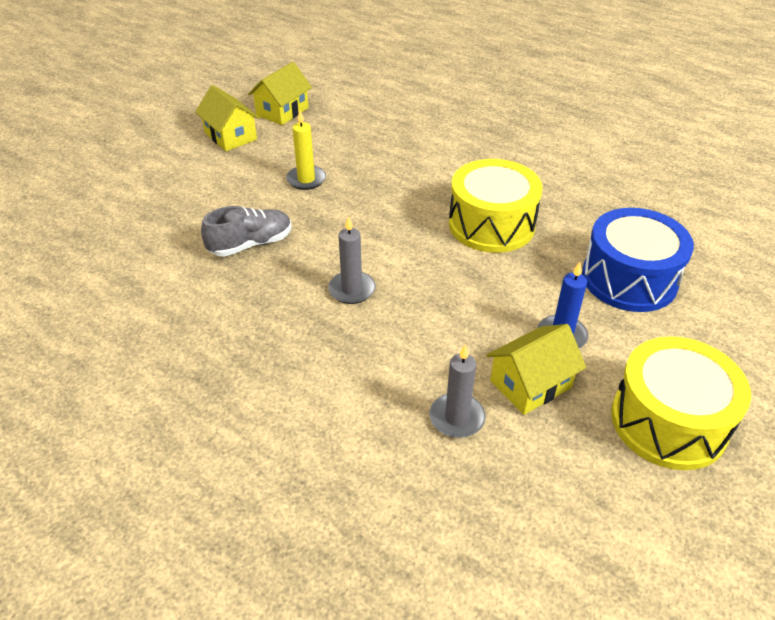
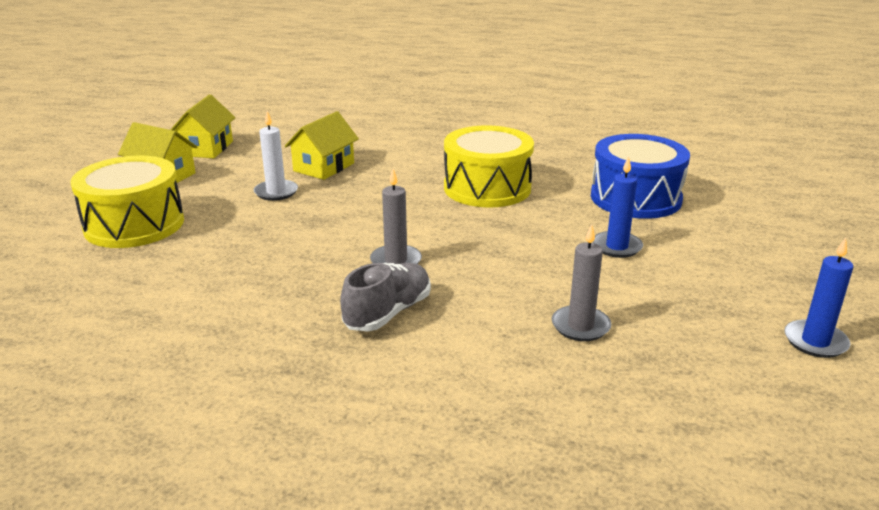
camera: 25 degrees left, 15 degrees down
grey shoe [201,206,291,257] -> grey shoe moved to [340,263,431,331]
yellow candle [286,111,326,190] -> white candle [254,111,298,201]
yellow house [486,324,586,415] -> yellow house moved to [285,111,359,180]
yellow drum [611,336,751,470] -> yellow drum moved to [70,155,184,248]
none -> blue candle [784,237,854,358]

